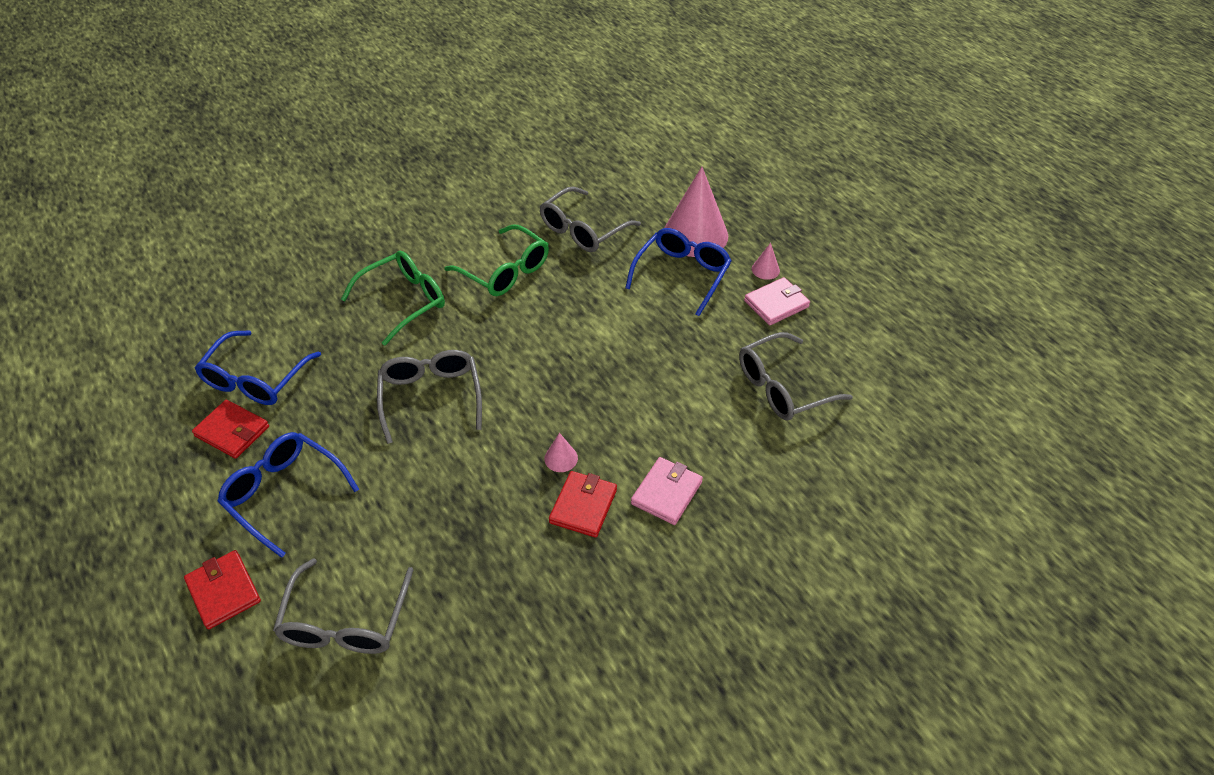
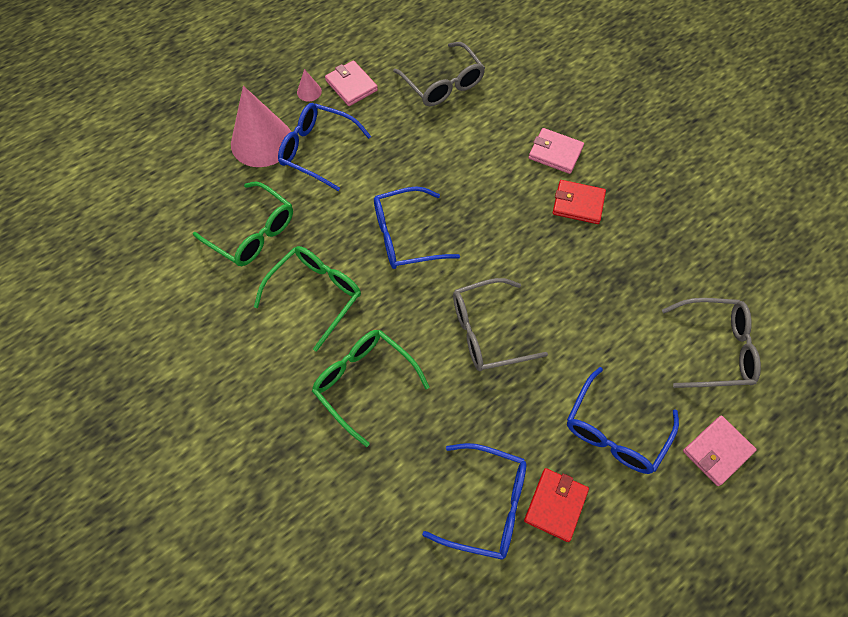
camera: 95 degrees left, 15 degrees up
red wallet [184,550,261,630] -> pink wallet [683,416,757,486]
grey glasses [539,187,641,252] -> green glasses [193,181,293,266]
pink cone [544,433,578,472] -> none
none -> blue glasses [374,186,460,269]

